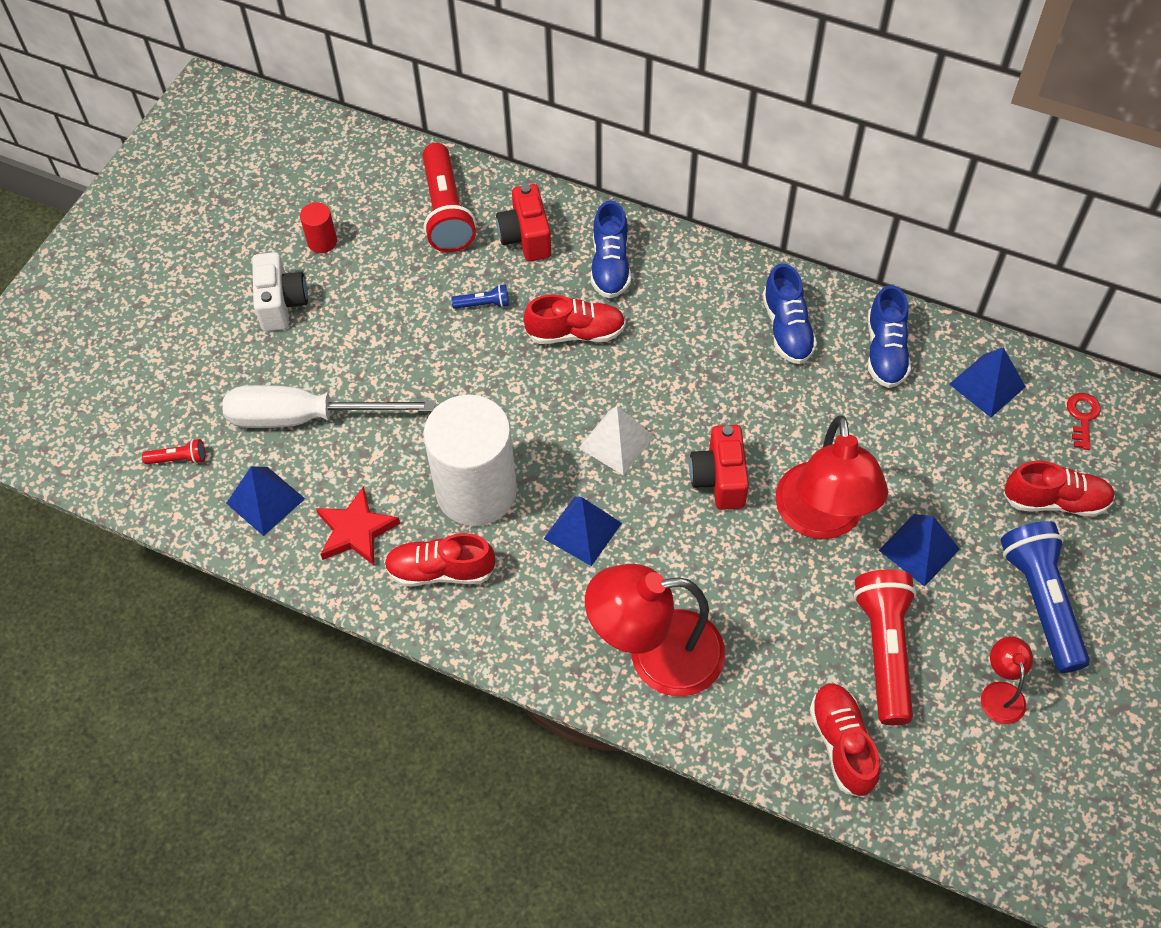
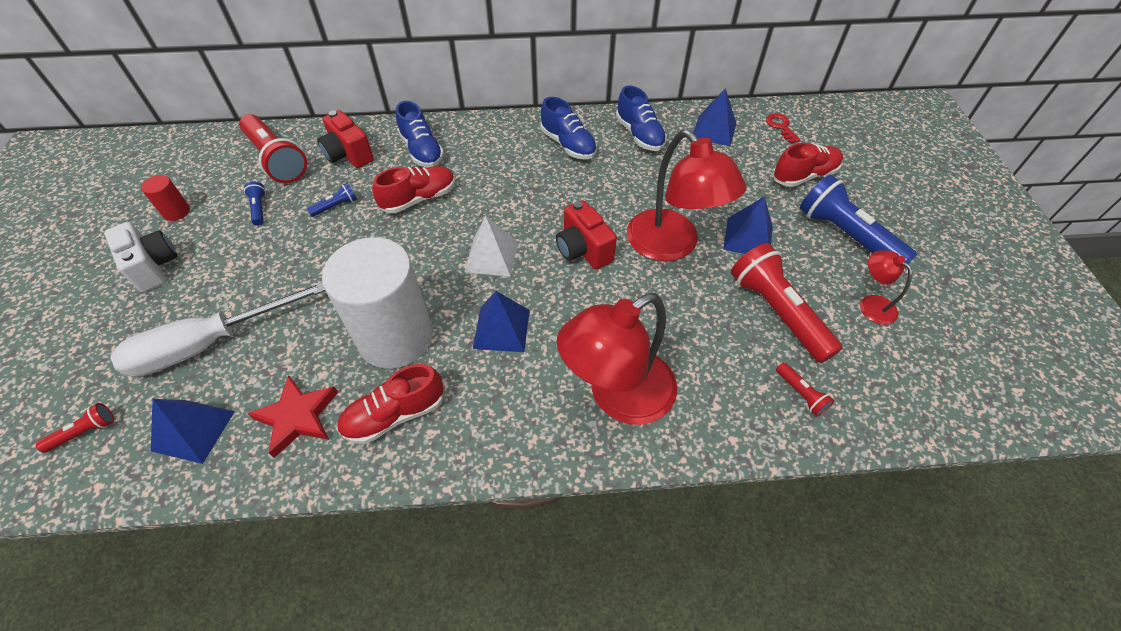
camera: 30 degrees left, 5 degrees down
red shoe [809,683,880,797] -> red flashlight [776,362,834,417]
none -> blue flashlight [244,182,266,226]

